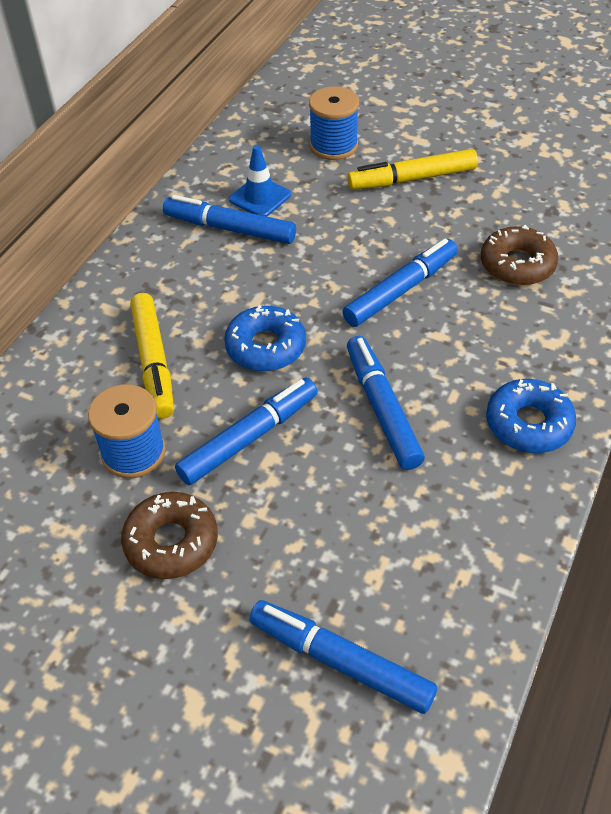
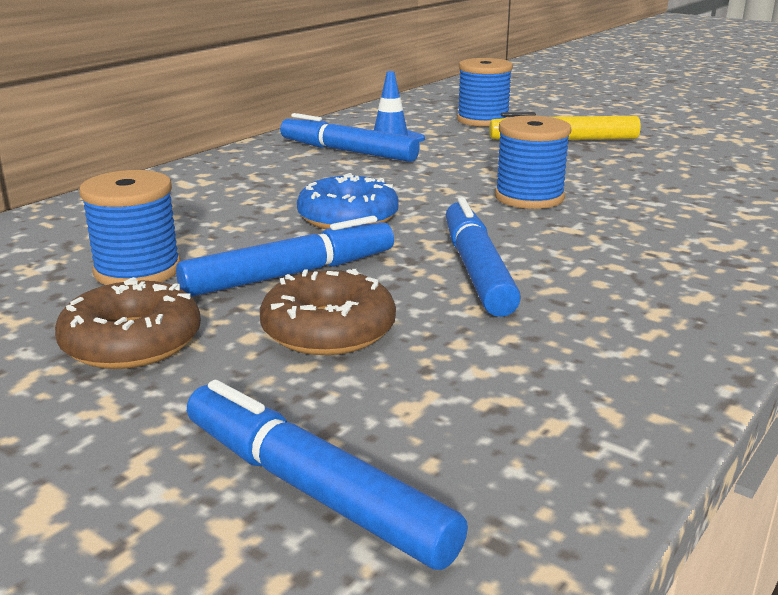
camera: 10 degrees right, 25 degrees down
yellow marker [130,293,174,419] -> none
blue marker [342,239,458,327] -> blue spool [495,115,571,209]
brown donut [481,225,558,285] -> brown donut moved to [260,269,396,355]
blue donut [486,379,576,453] -> none

